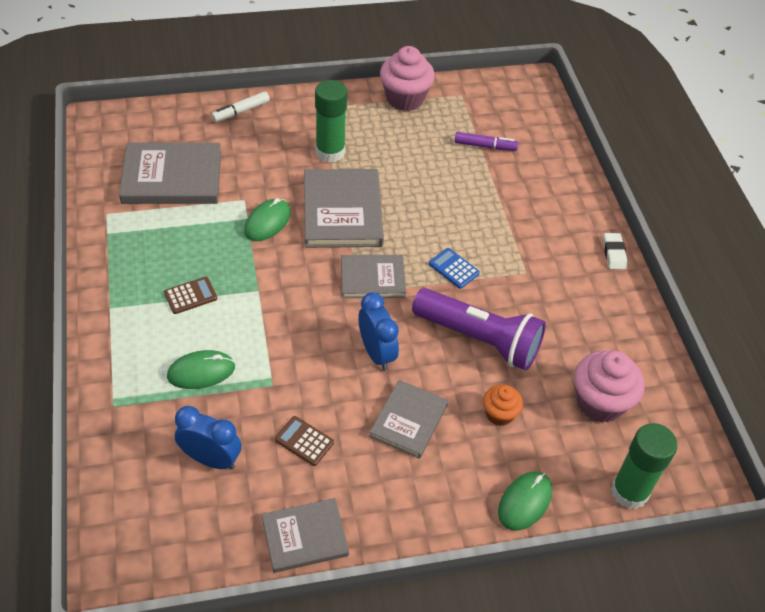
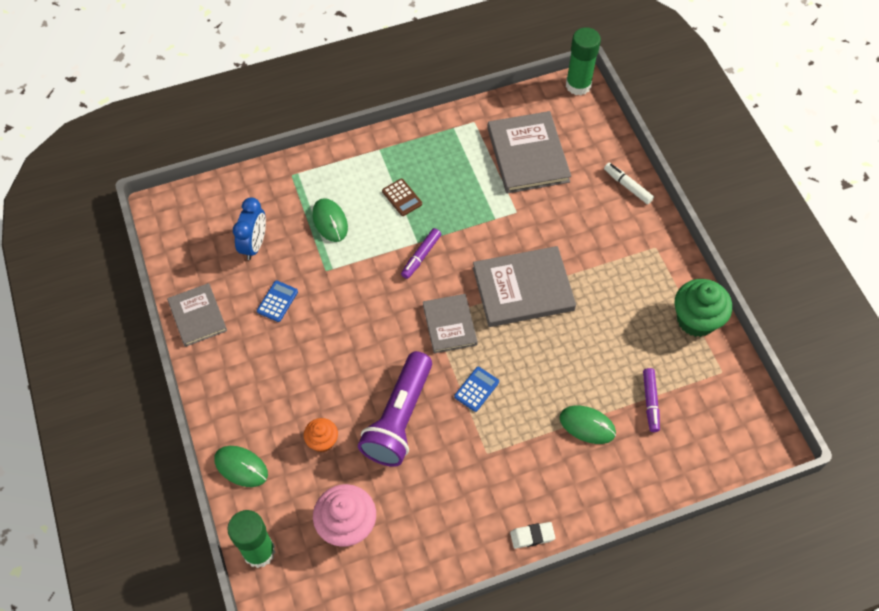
camera: 85 degrees right, 10 degrees up
green mouse [244,198,291,241] -> green mouse moved to [560,405,616,444]
brown calculator [275,416,334,466] -> blue calculator [257,280,298,322]
green glue stick [315,80,347,163] -> green glue stick moved to [566,27,601,95]
blue clock [359,292,399,371] -> none
grey book [369,380,448,459] -> none
pink cupcake [380,46,435,111] -> green cupcake [674,279,732,337]
none -> purple marker [401,228,441,279]

